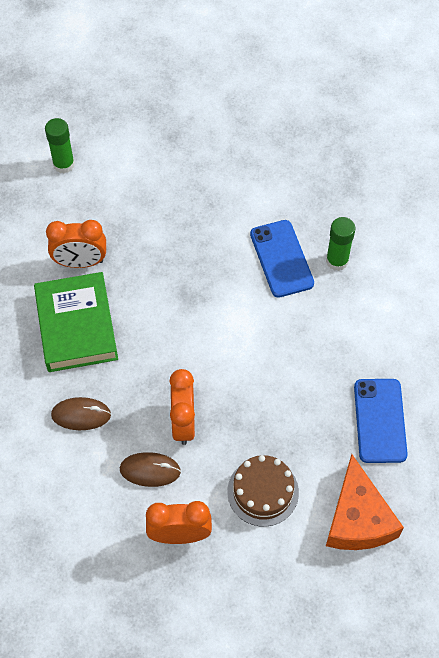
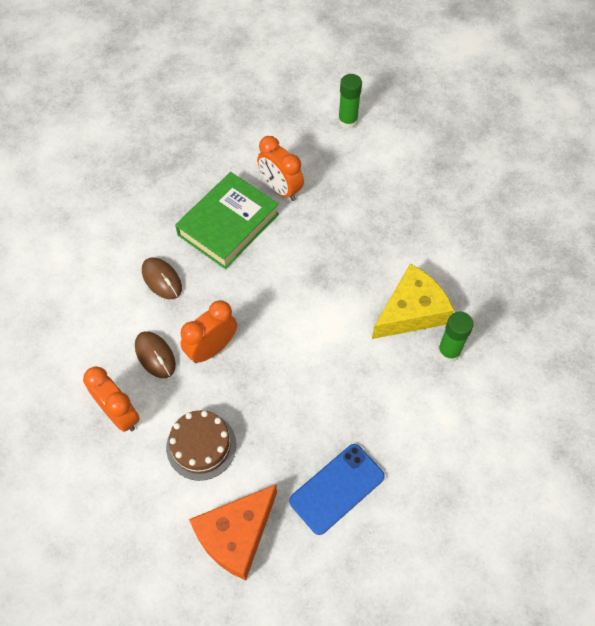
camera: 50 degrees right, 0 degrees up
blue phone [250,220,314,298] -> yellow cheese [372,264,454,339]

